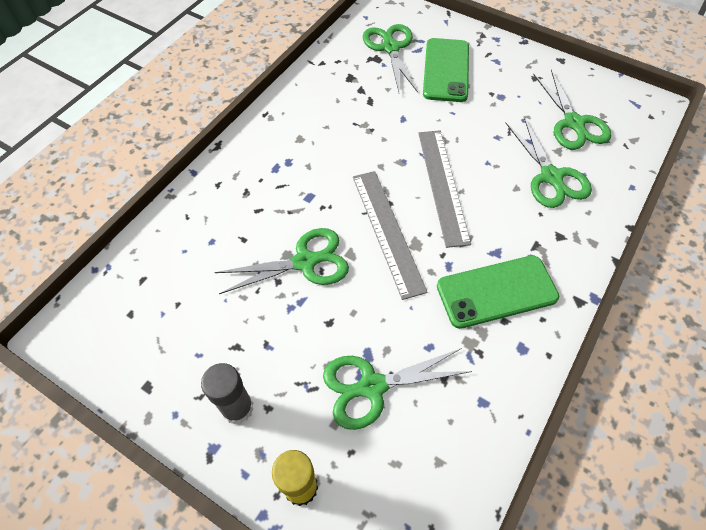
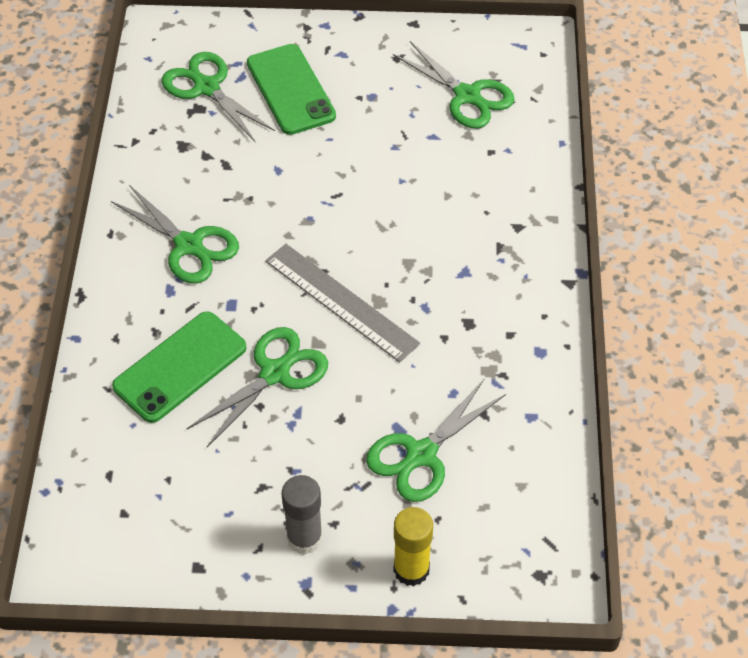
camera: 30 degrees left, 5 degrees down
grey ruler [418,131,471,248] -> none
green phone [437,255,559,329] -> green phone moved to [112,311,247,423]
green scissors [506,117,592,208] -> green scissors moved to [111,185,239,283]

